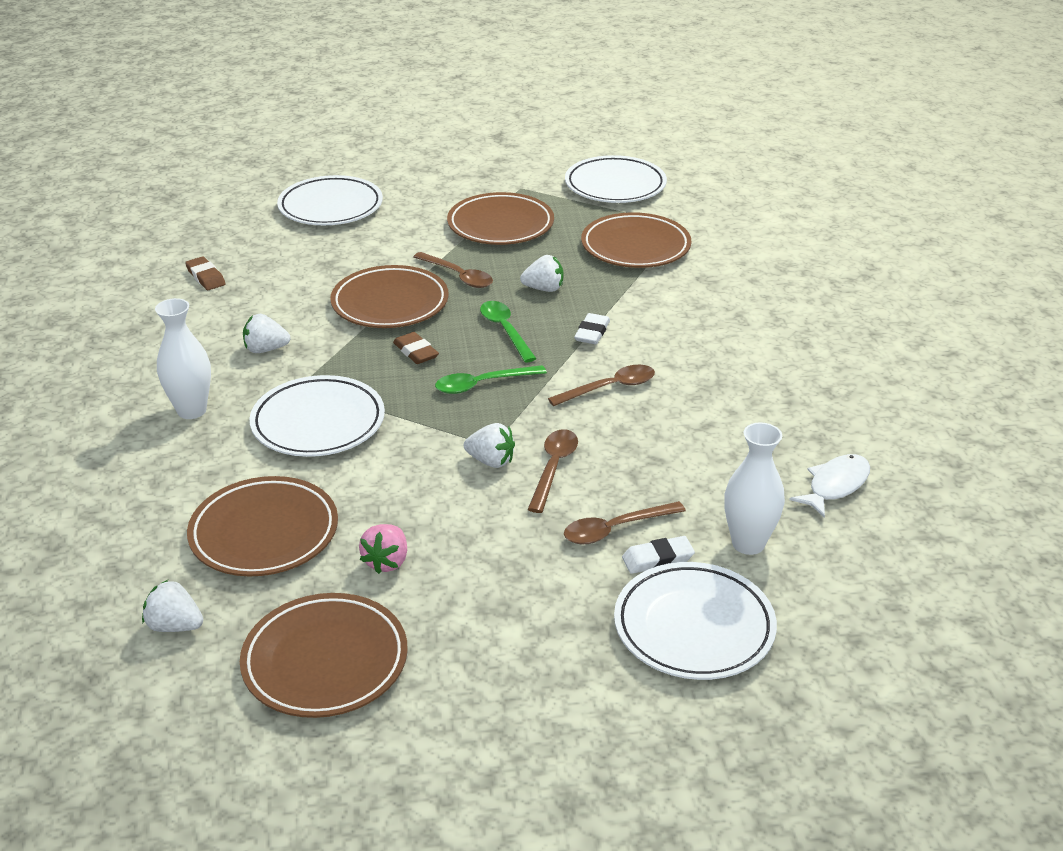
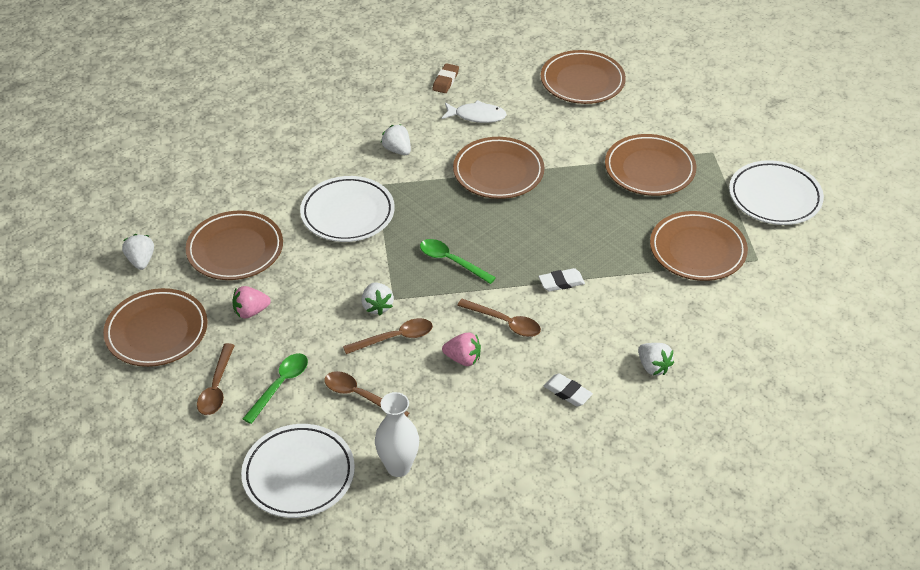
camera: 55 degrees right, 10 degrees up
white vase [155,298,211,419] -> none
white plate [277,175,383,225] -> brown plate [541,50,626,104]
brown eraser [393,332,439,364] -> none
brown spoon [413,252,493,288] -> brown spoon moved to [197,343,235,415]
green spoon [480,301,537,362] -> green spoon moved to [243,353,308,424]
white strawberry [520,255,563,292] -> white strawberry moved to [638,343,674,375]
white eraser [622,536,695,574] -> white eraser moved to [544,373,593,407]
white fish [789,454,870,518] -> white fish moved to [442,100,507,123]
none -> pink strawberry [442,333,481,366]

